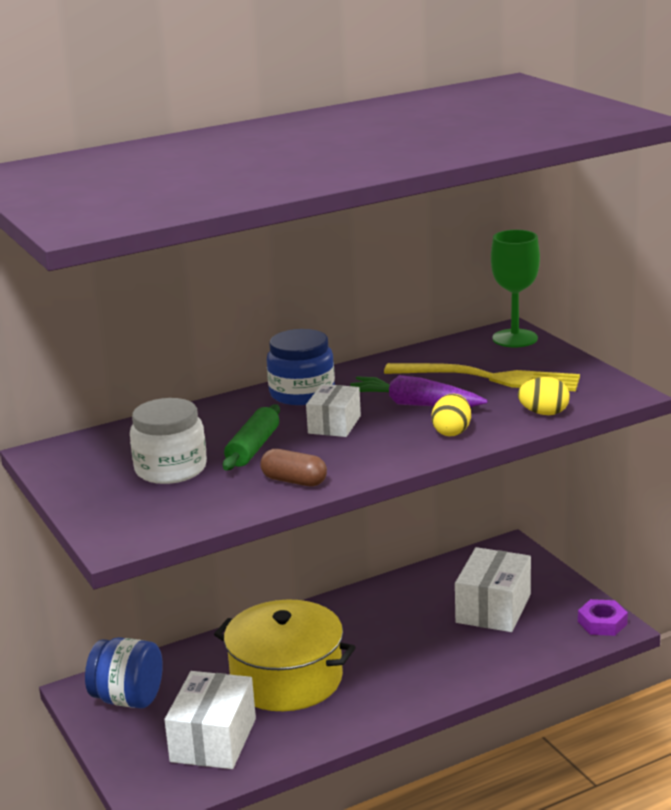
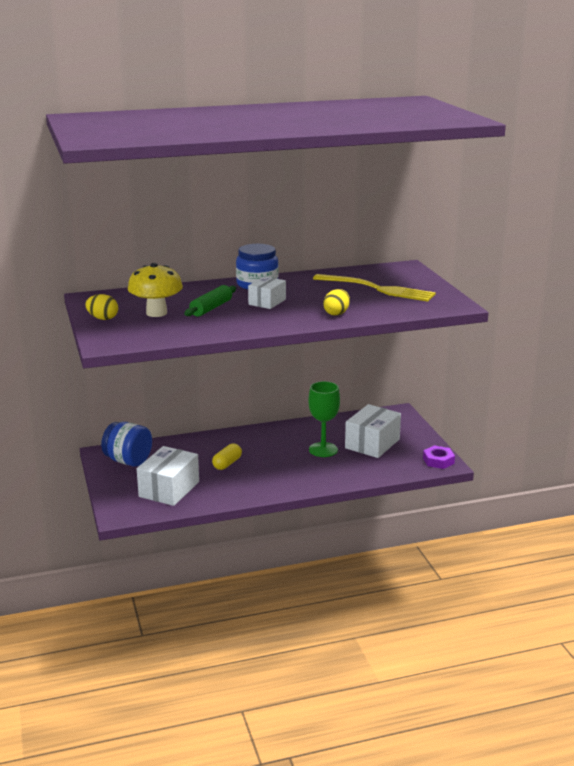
camera: 10 degrees right, 0 degrees up
white jar [130,398,207,484] -> yellow mushroom [128,263,183,317]
yellow pot [214,599,356,711] -> yellow capsule [212,443,242,470]
brown capsule [260,449,327,486] -> none
purple carrot [350,375,488,407] -> none
green goblet [491,230,540,348] -> green goblet moved to [308,381,340,457]
yellow egg [518,377,570,415] -> yellow egg moved to [85,294,118,320]

